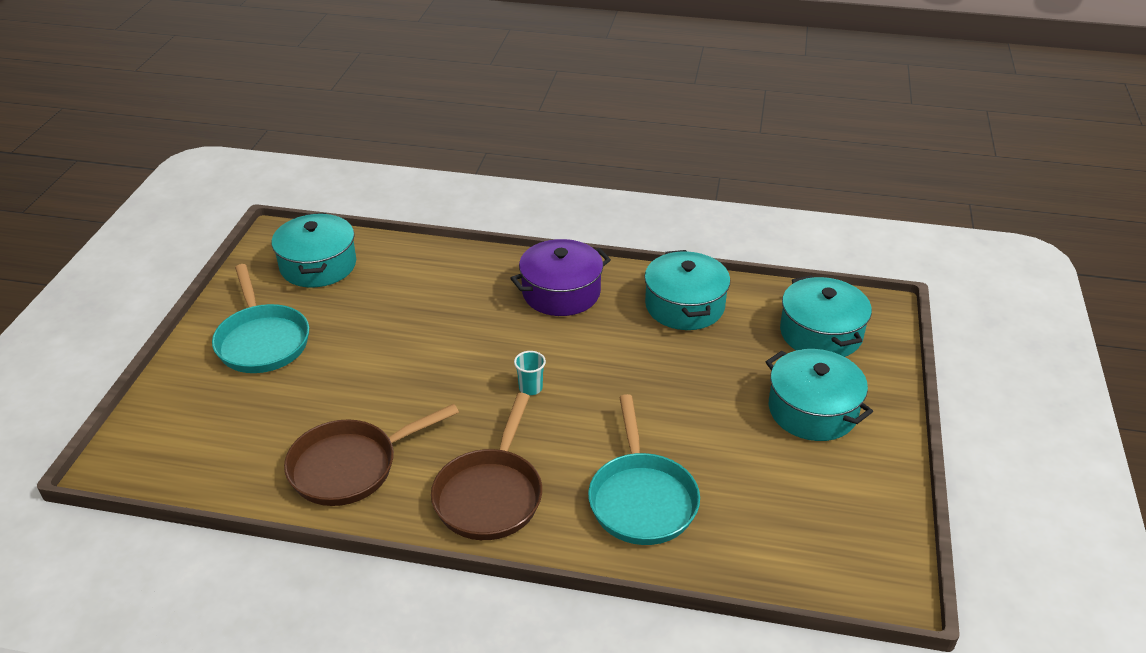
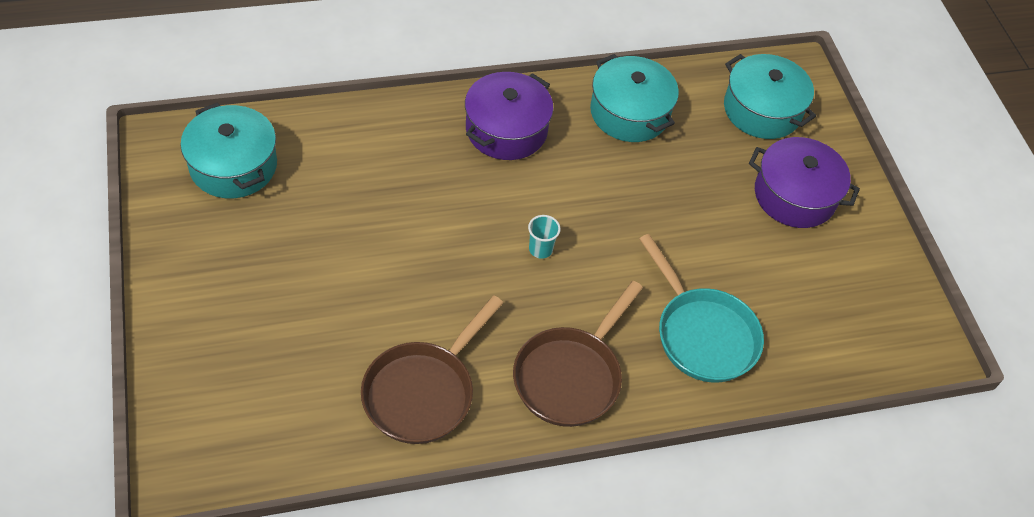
camera: 30 degrees left, 15 degrees up
turquoise pan [212,264,309,373] -> none
brown pan [431,393,542,540] -> brown pan turned 45 degrees clockwise [513,281,643,427]
turquoise pot [766,349,873,441] -> purple pot [749,137,860,228]

